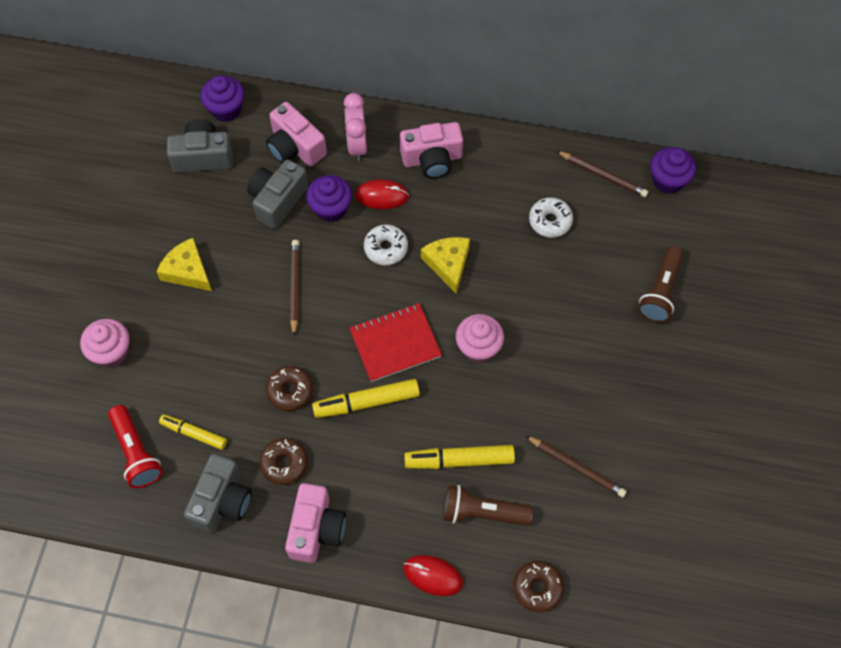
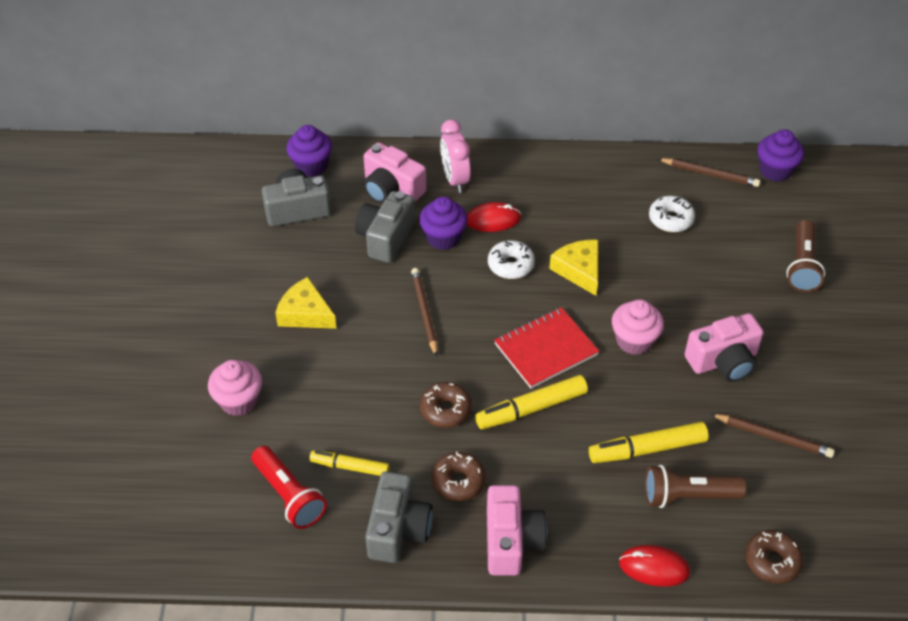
camera: 10 degrees left, 15 degrees down
pink camera [400,122,463,179] -> pink camera moved to [685,313,764,382]

